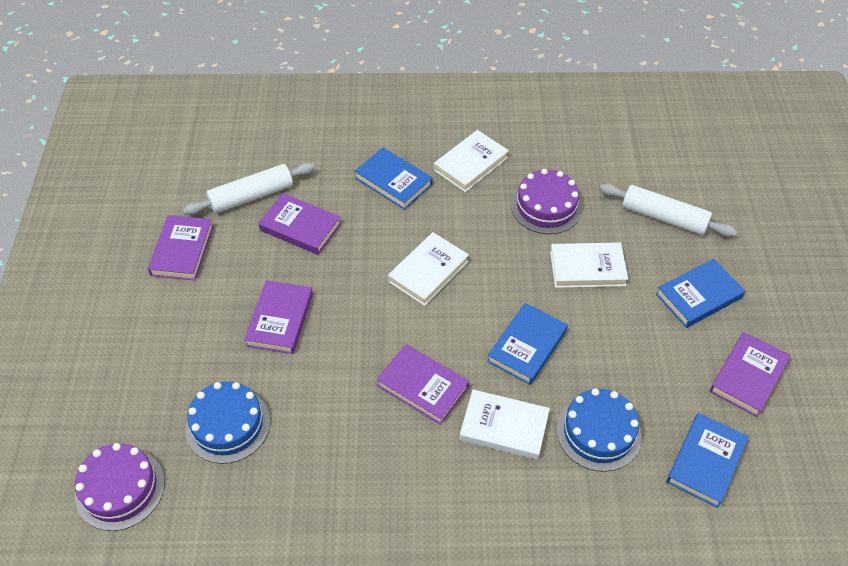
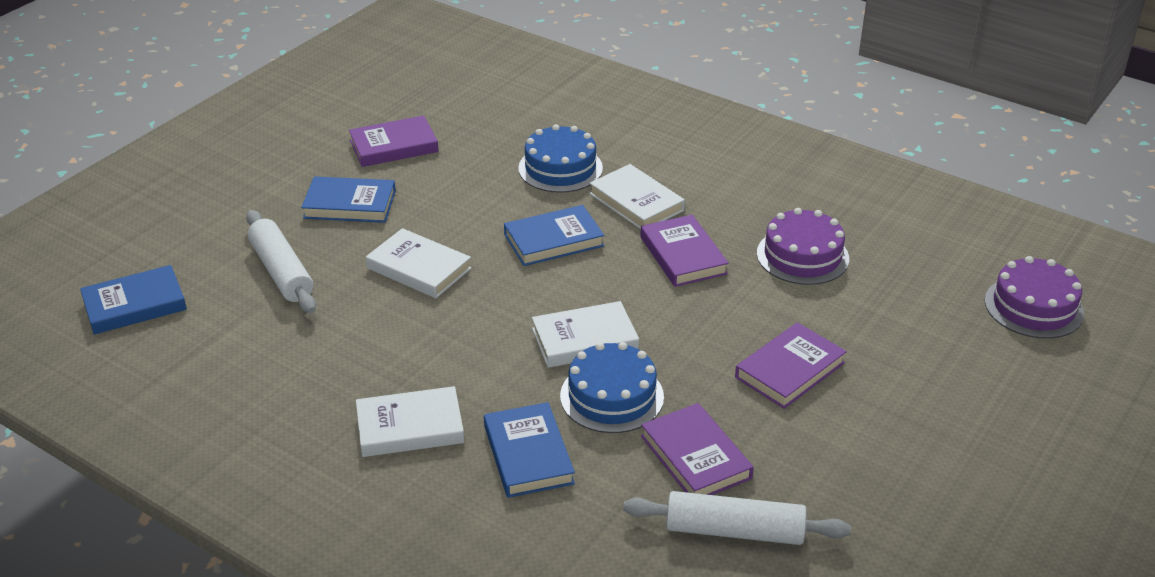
camera: 145 degrees left, 15 degrees down
purple book [148,215,214,281] -> none
blue cake [185,381,270,464] -> blue cake moved to [560,342,664,433]
purple cake [511,169,582,234] -> purple cake moved to [757,208,849,285]
blue book [666,413,749,508] -> blue book moved to [80,265,187,335]

